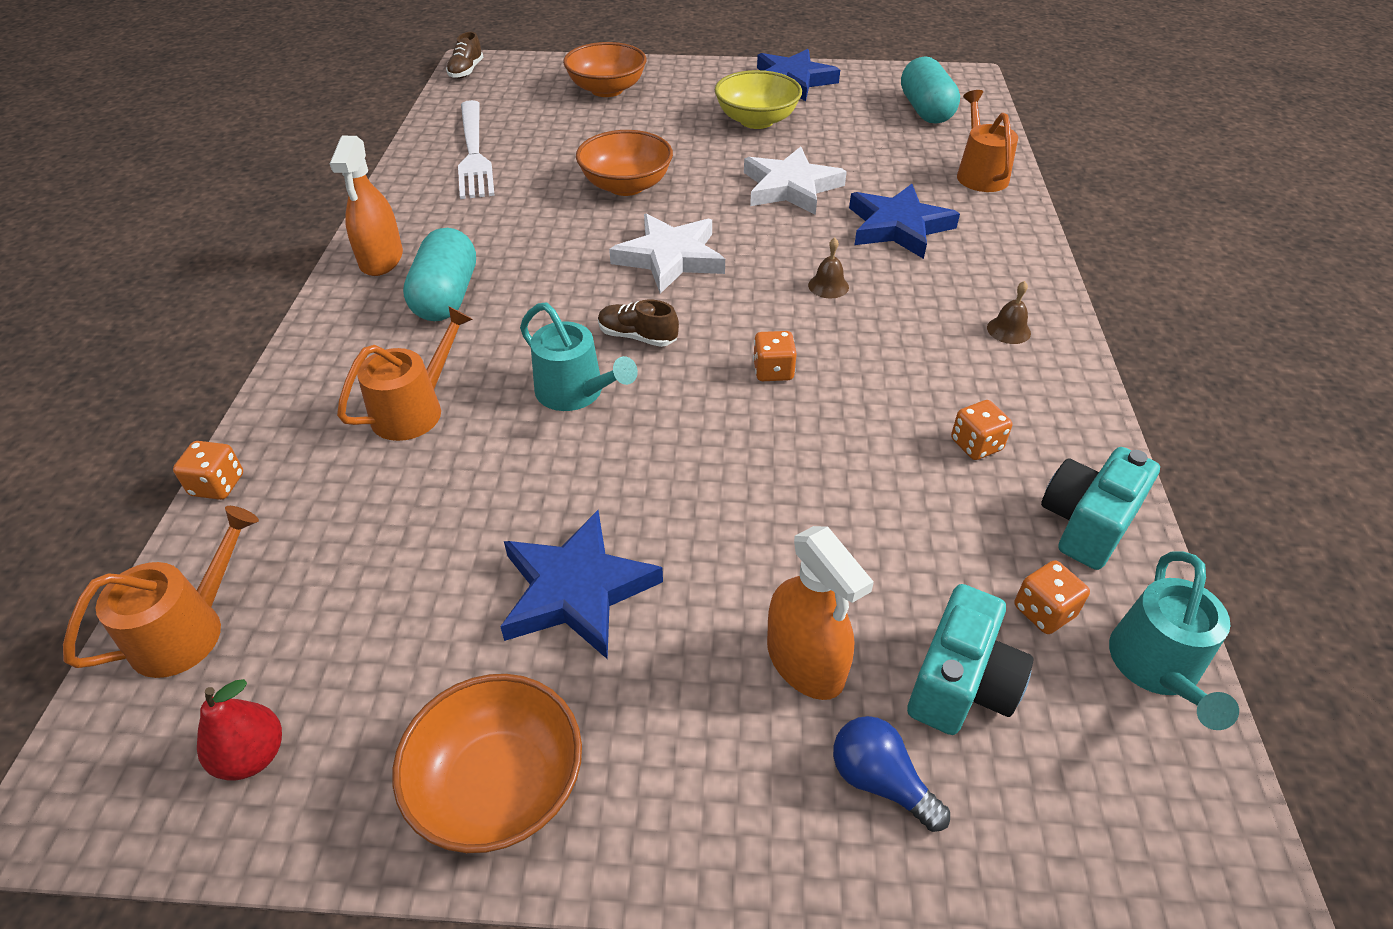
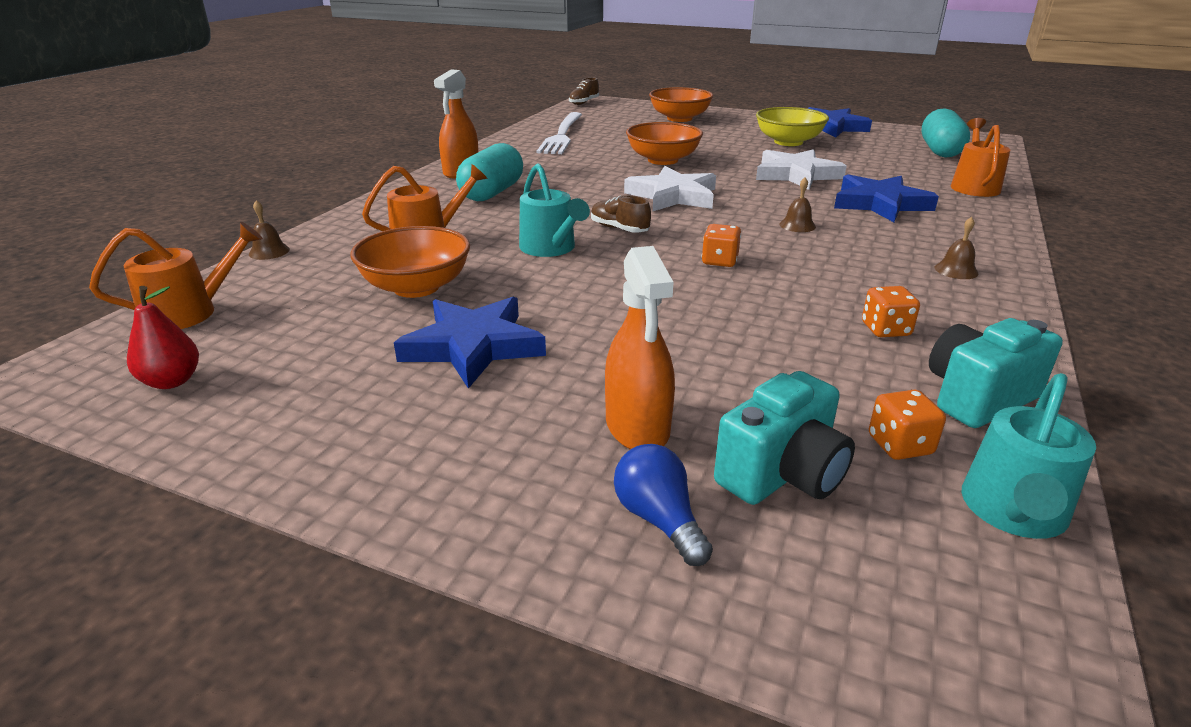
camera: 20 degrees right, 15 degrees down
orange dice [173,441,243,500] -> brown bell [249,200,290,260]
orange bowl [392,674,582,853] -> orange bowl moved to [351,226,470,298]

